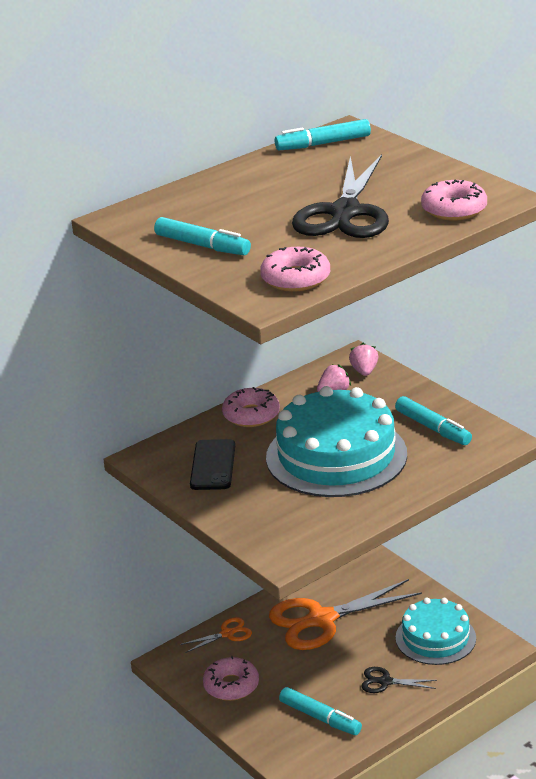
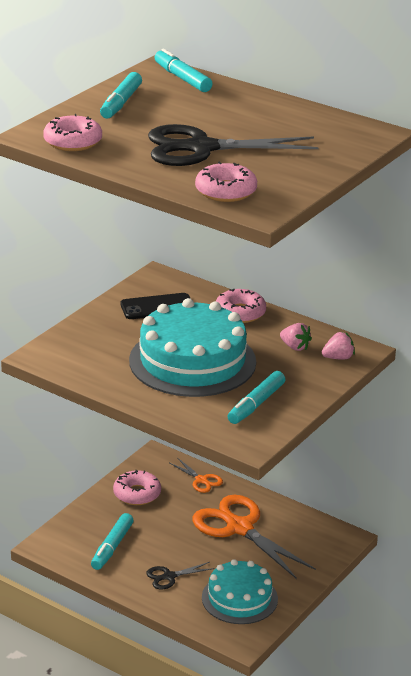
camera: 70 degrees right, 0 degrees up
turquoise marker [275,119,371,150] -> turquoise marker moved to [154,49,212,92]
black scissors [361,667,437,693] -> black scissors turned 105 degrees counterclockwise [146,562,215,590]

